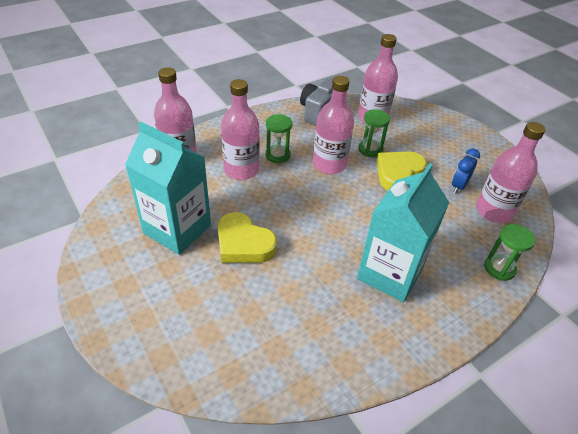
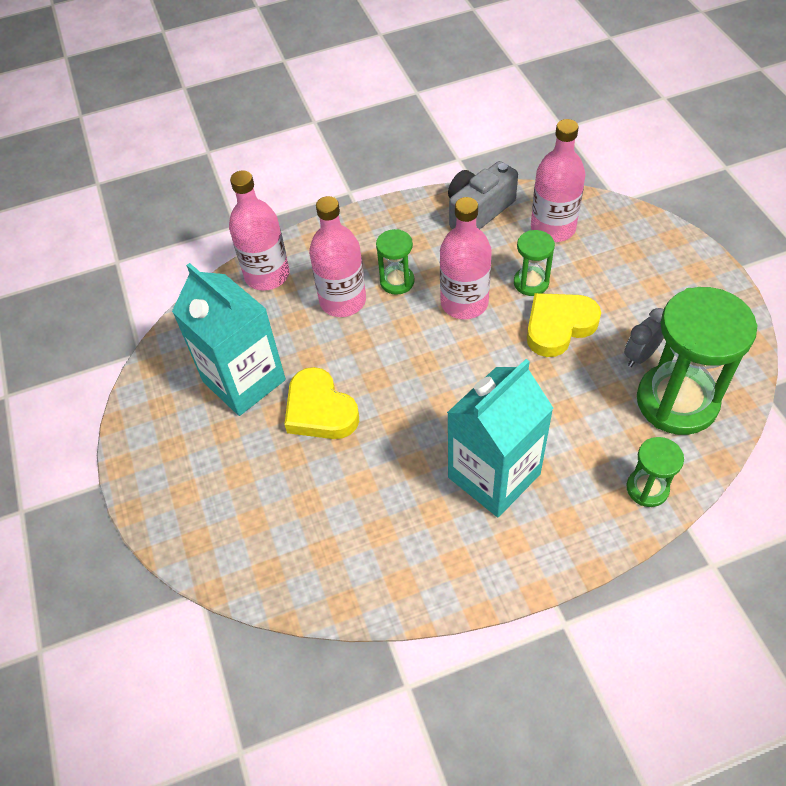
camera: 20 degrees right, 10 degrees up
blue clock [452,148,480,193] -> grey clock [624,308,664,367]
pink bottle [476,122,545,223] -> green hourglass [637,287,758,435]

